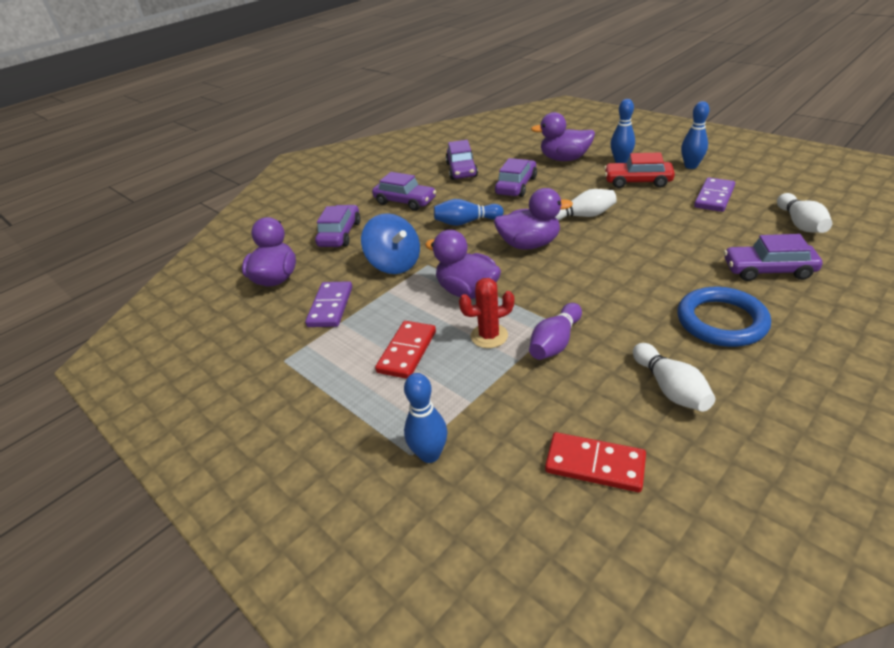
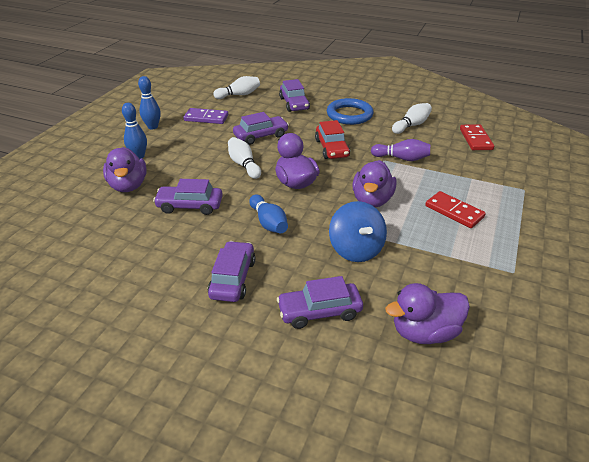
camera: 115 degrees left, 0 degrees up
purple domino [305,281,352,327] -> none
blue spinning top [361,213,420,274] -> blue spinning top turned 135 degrees clockwise [329,201,387,262]
red domino [375,321,436,379] -> red domino turned 45 degrees clockwise [425,191,486,228]
blue bowling pin [404,373,448,463] -> none
purple car [446,140,478,180] -> purple car moved to [233,112,289,145]
red cactus [459,278,514,348] -> none
red car [604,153,675,188] -> red car moved to [315,120,350,159]

